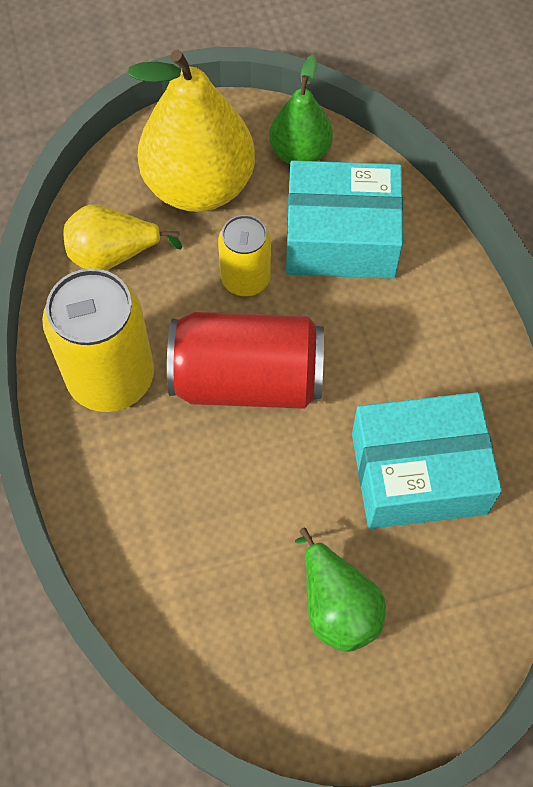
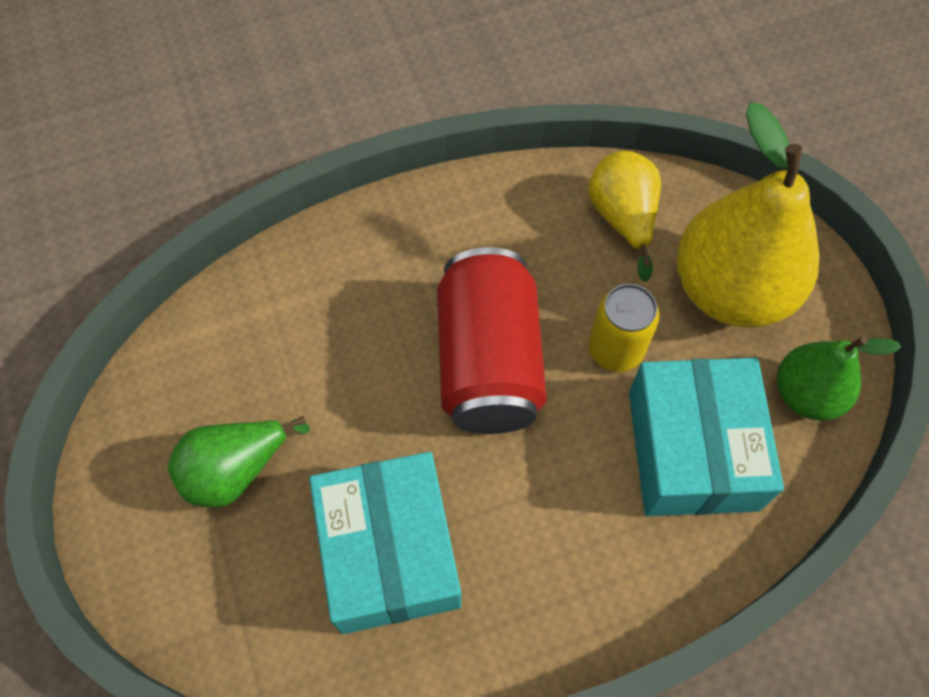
camera: 85 degrees right, 0 degrees up
yellow can [42,268,154,412] -> none

